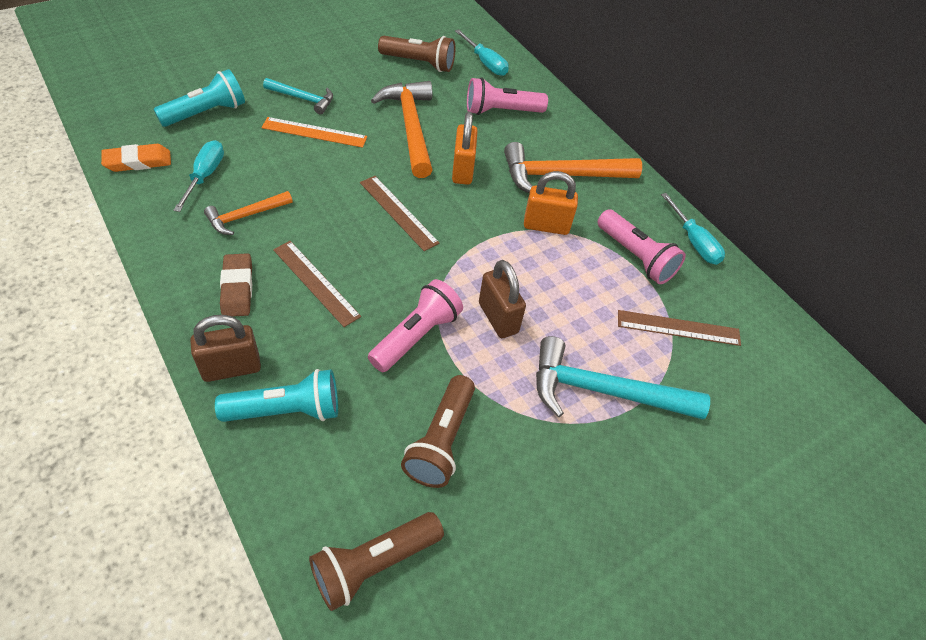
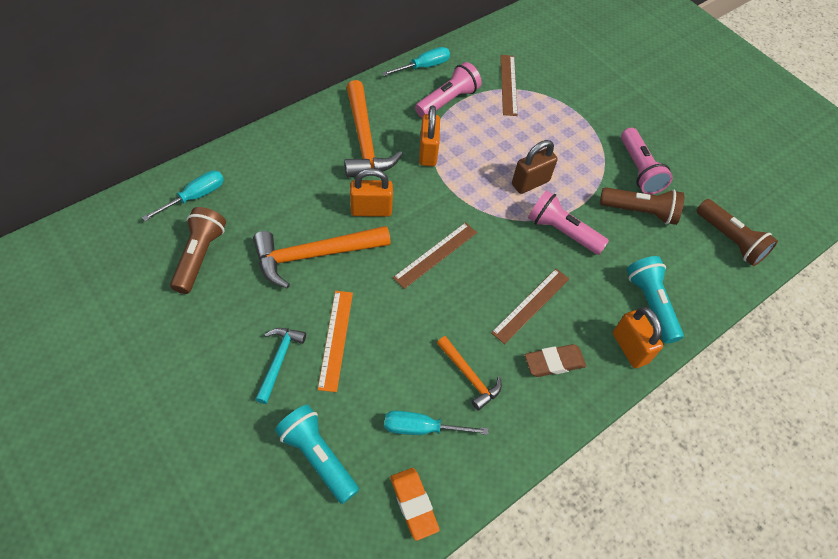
camera: 95 degrees left, 5 degrees up
brown padlock [190,315,261,382] -> orange padlock [613,307,663,368]
pink flashlight [467,77,548,115] -> pink flashlight moved to [621,128,673,195]
turquoise hammer [536,336,710,419] -> none

